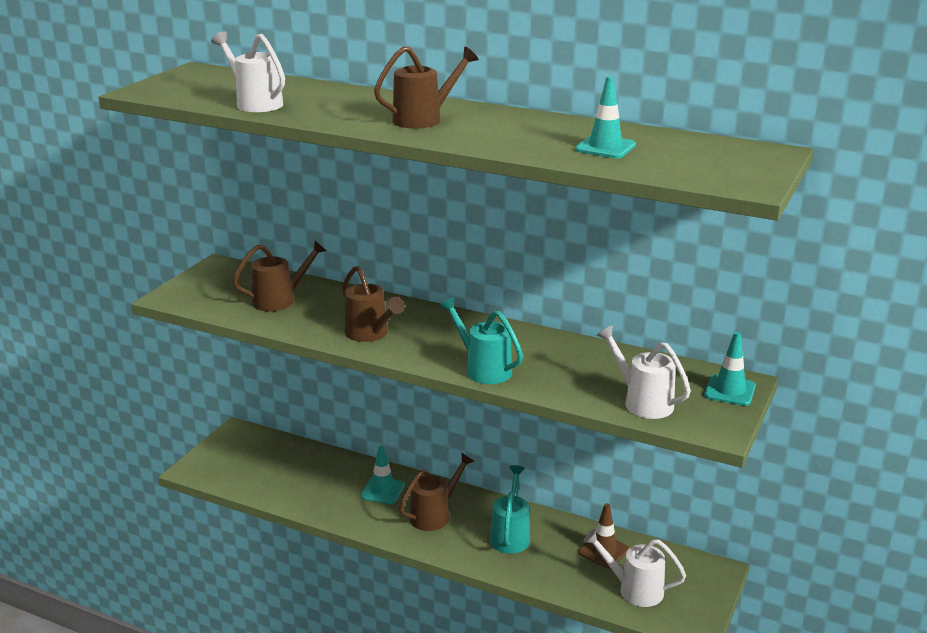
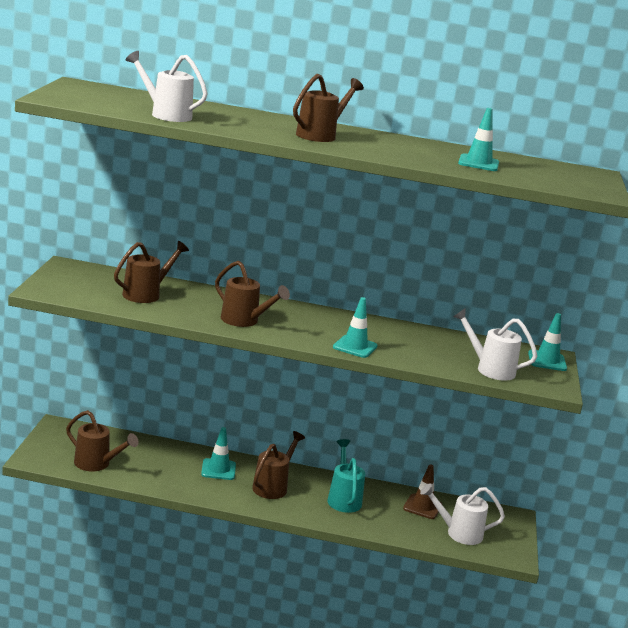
camera: 20 degrees left, 5 degrees down
turquoise watering can [439,297,523,384] -> turquoise traffic cone [333,297,377,358]
none -> brown watering can [66,410,139,472]

